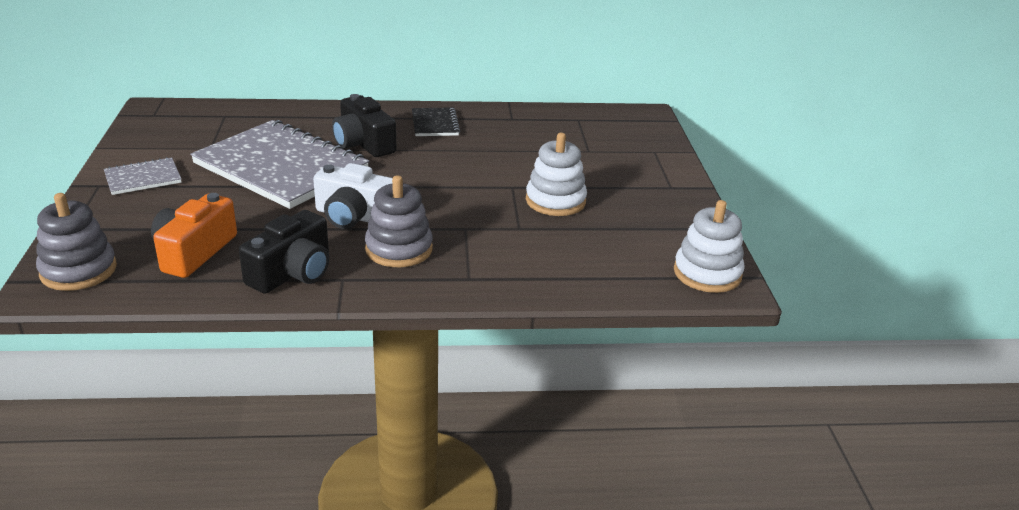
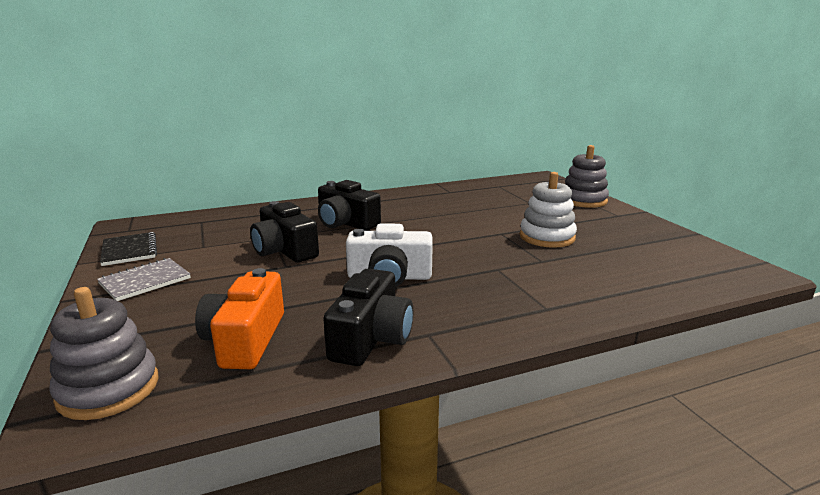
camera: 15 degrees left, 10 degrees down
grey notebook [190,120,369,209] -> black camera [250,201,319,262]
grey stacking toy [365,175,433,267] -> grey stacking toy moved to [565,145,609,208]
black notebook [412,107,460,136] -> black notebook moved to [100,232,157,266]
white stacking toy [674,200,745,293] -> none

